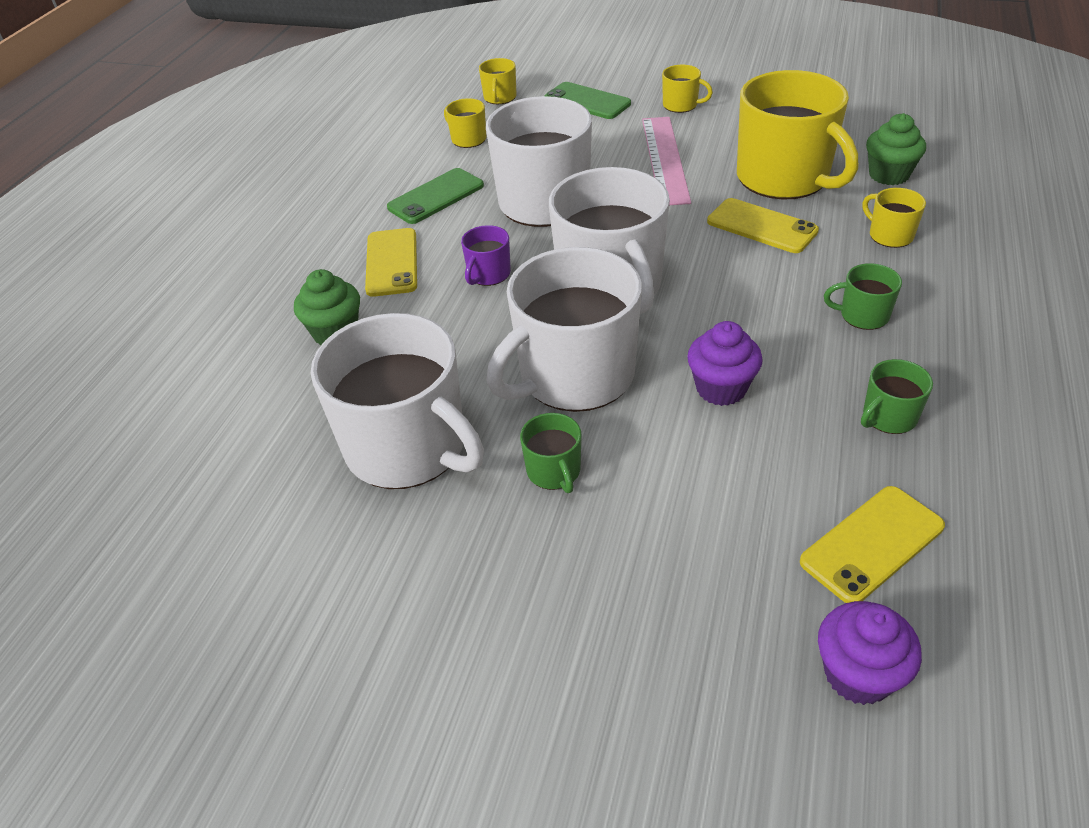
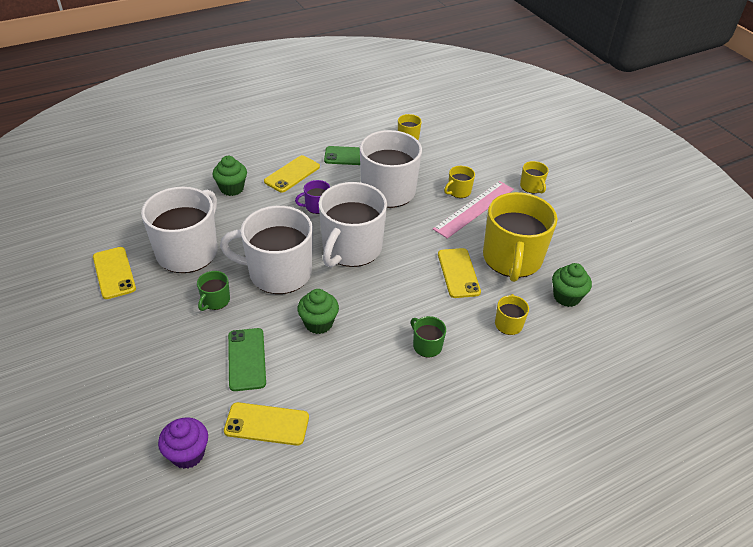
camera: 40 degrees right, 0 degrees up
white mug [311,313,484,489] -> white mug turned 150 degrees counterclockwise [141,187,217,273]
yellow mug [479,58,516,104] -> yellow mug moved to [444,166,475,198]
green phone [545,82,631,119] -> green phone moved to [228,328,266,391]
purple cupcake [687,321,763,406] -> green cupcake [297,289,339,334]
green mug [861,359,933,434] -> none
none -> yellow phone [93,247,136,299]

